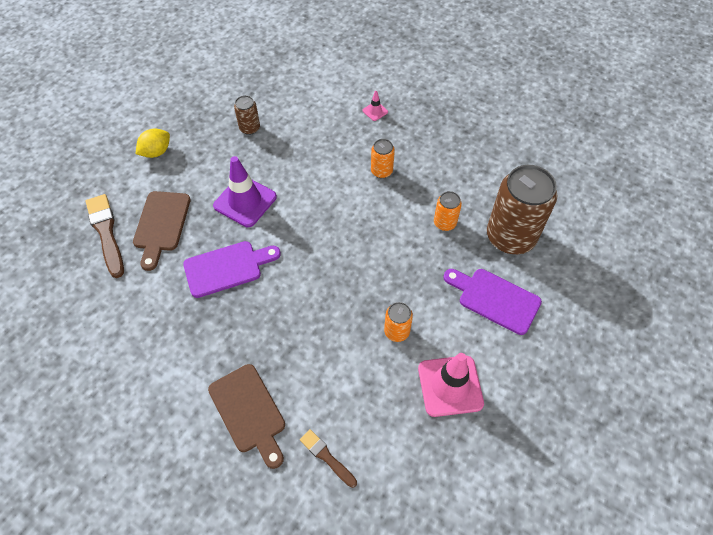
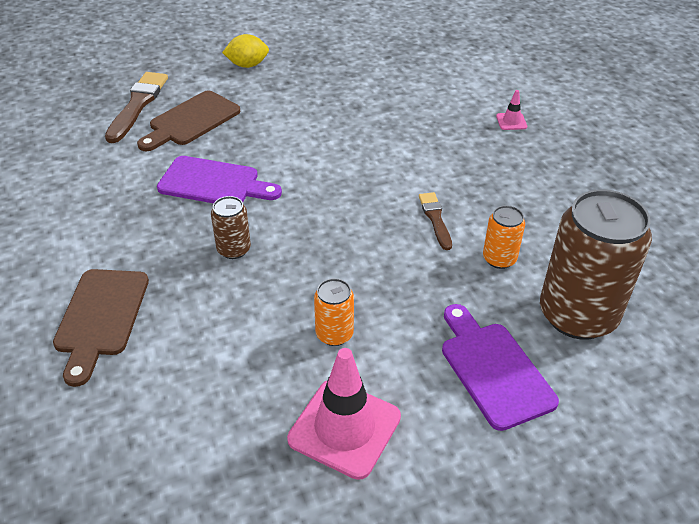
camera: 35 degrees right, 15 degrees down
purple traffic cone [213,156,277,227] -> none
brown can [234,95,260,135] -> brown can moved to [211,196,251,259]
brown brush [300,429,357,488] -> brown brush moved to [419,192,452,250]
orange can [371,139,395,178] -> none

